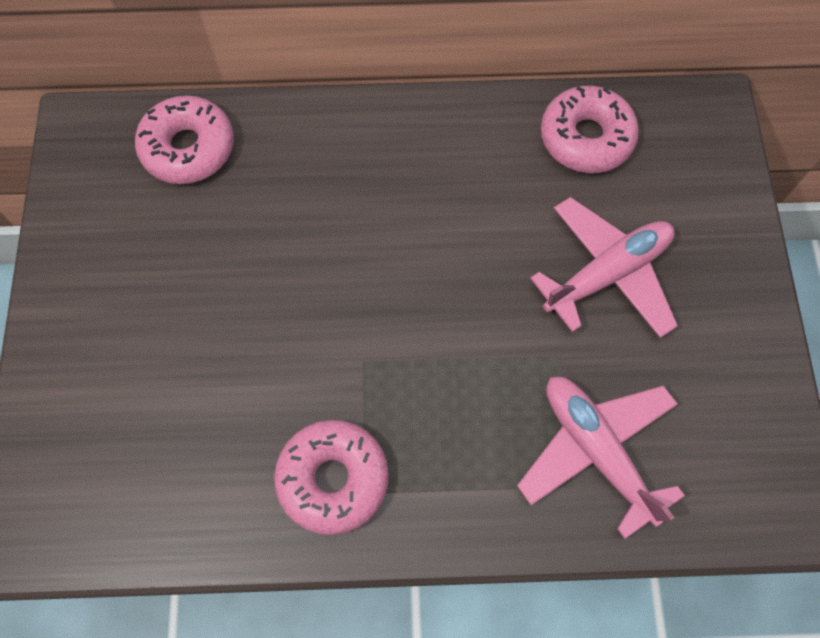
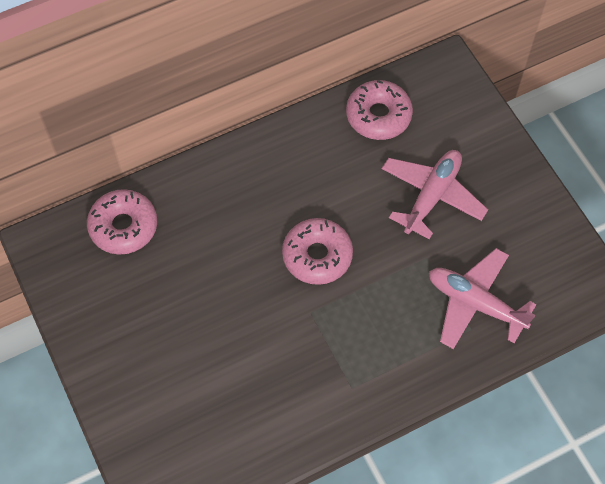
camera: 25 degrees left, 5 degrees down
pink donut [274,420,389,535] -> pink donut moved to [282,218,353,285]

